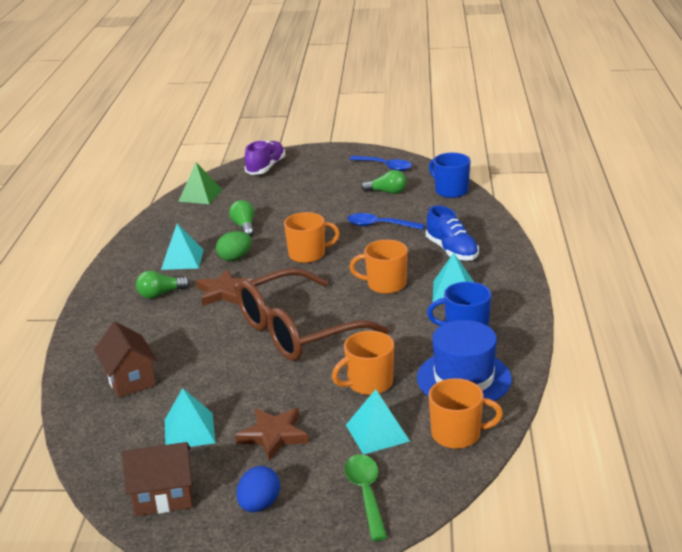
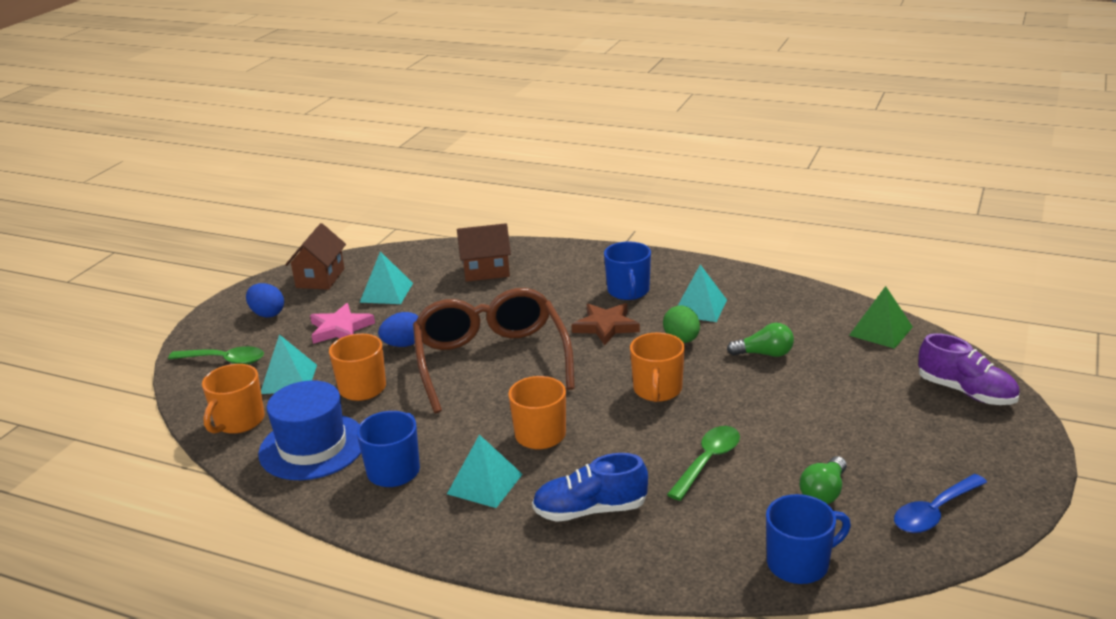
camera: 110 degrees right, 0 degrees up
green light bulb [136,270,190,299] -> blue mug [604,241,651,300]
brown star [235,408,309,461] -> pink star [310,303,375,344]
blue spoon [347,213,425,230] -> green spoon [667,426,740,501]
none -> blue egg [378,312,419,347]

